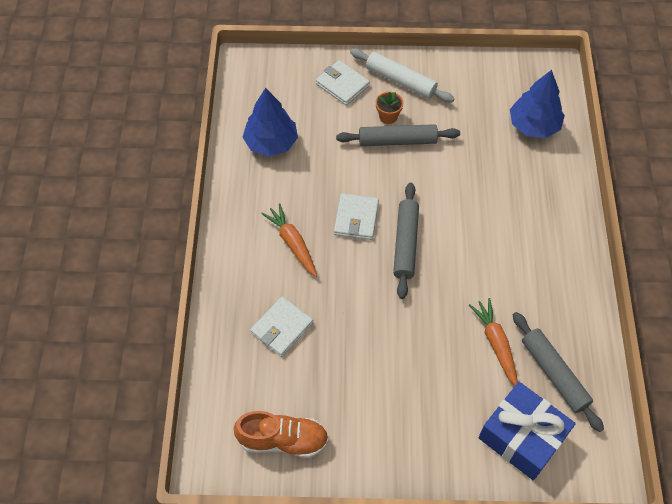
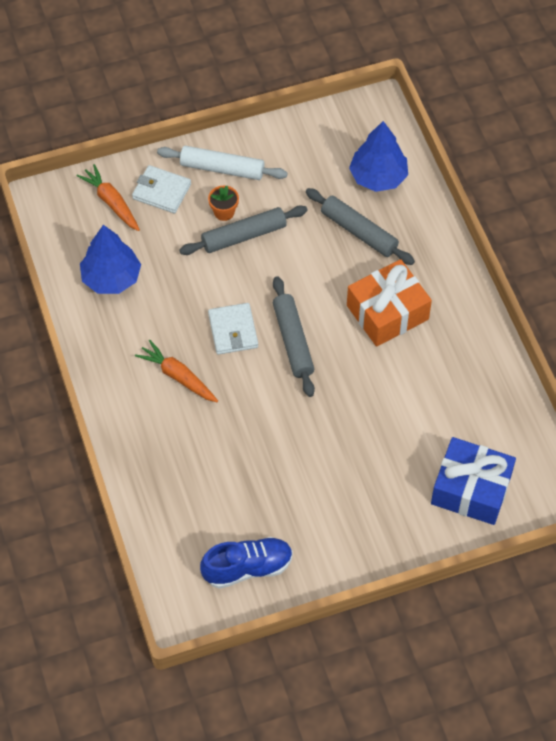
camera: 20 degrees left, 0 degrees up
orange shoe [233,411,329,458] -> blue shoe [200,537,293,589]
white wallet [250,296,313,357] -> none
orange carrot [469,298,518,386] -> orange carrot moved to [76,164,140,231]
grey rolling pin [513,312,604,432] -> grey rolling pin moved to [306,188,415,265]
none -> orange gift [347,259,432,347]

